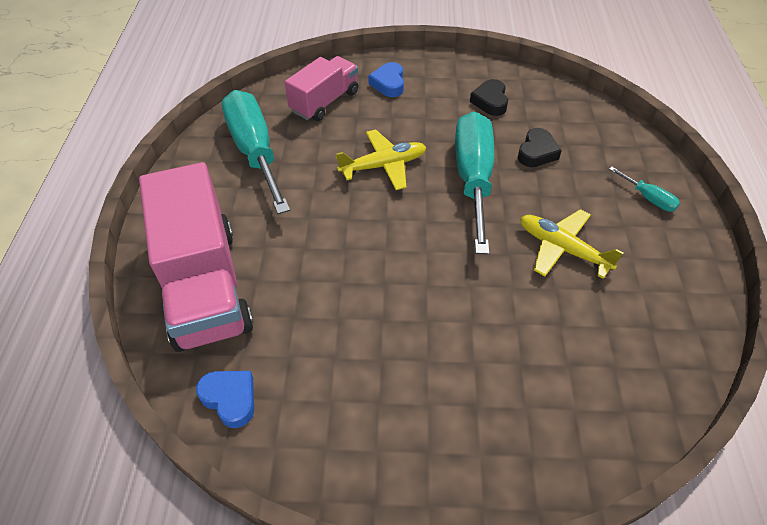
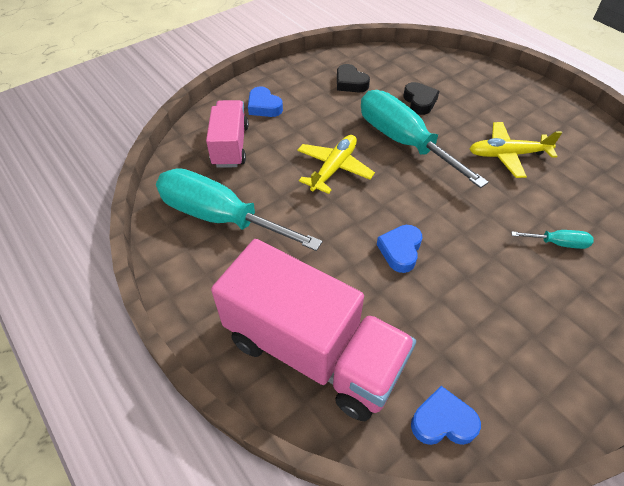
camera: 40 degrees left, 0 degrees up
turquoise screwdriver [609,167,680,212] -> turquoise screwdriver moved to [511,230,594,249]
none -> blue heart [377,225,422,273]

